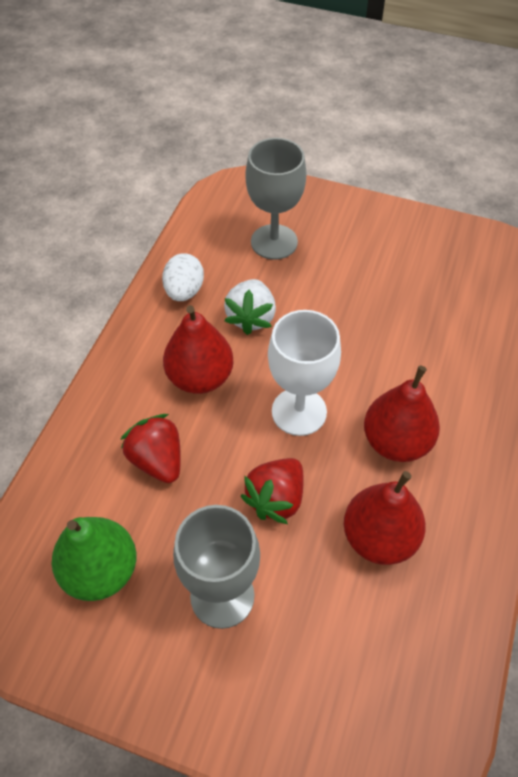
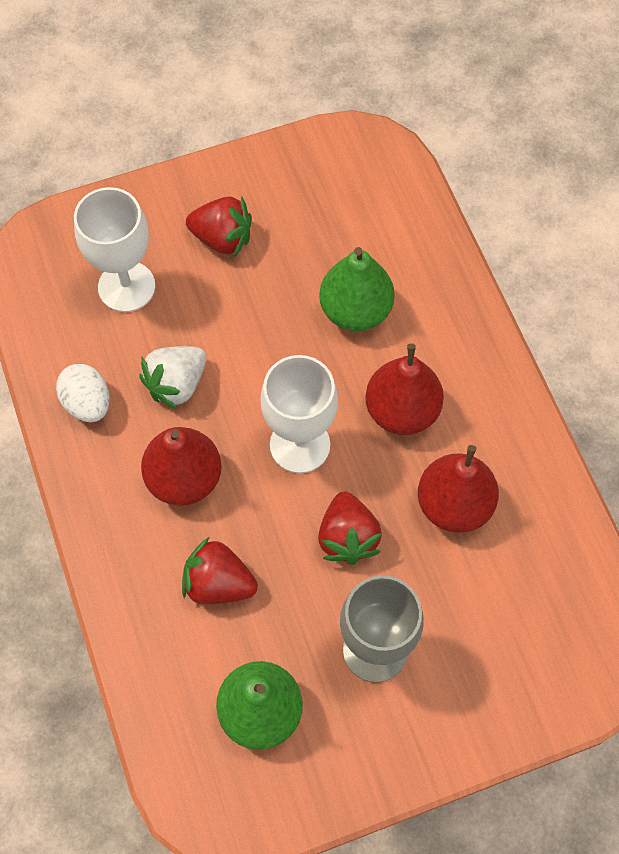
camera: 40 degrees left, 10 degrees up
white strawberry [224,279,276,335] -> white strawberry turned 75 degrees clockwise [139,346,206,410]
grey goblet [245,138,307,260] -> white goblet [74,187,155,312]
none -> red strawberry [186,197,252,257]
none -> green pear [319,247,395,331]

